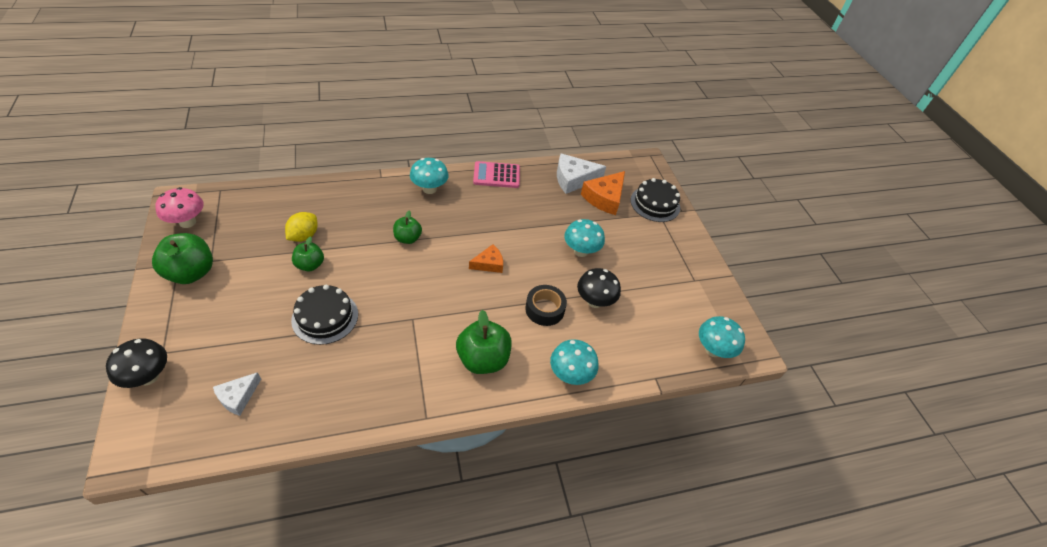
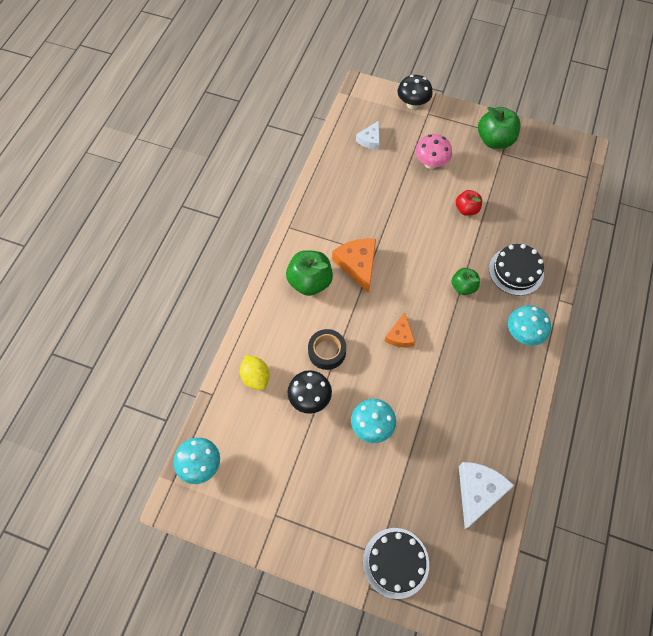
camera: 130 degrees right, 15 degrees up
pink mushroom [155,187,204,228] -> pink mushroom moved to [415,134,452,169]
white cheese [213,372,261,416] -> white cheese turned 135 degrees counterclockwise [356,121,379,150]
yellow lemon [285,212,318,242] -> yellow lemon moved to [240,355,269,390]
black cake [291,285,358,345] -> black cake moved to [489,244,544,296]
green apple [292,236,324,271] -> red apple [456,190,482,216]
pink calculator [473,161,520,188] -> none
turquoise mushroom [550,339,599,385] -> none
orange cheese [581,171,625,215] -> orange cheese moved to [332,238,376,293]

